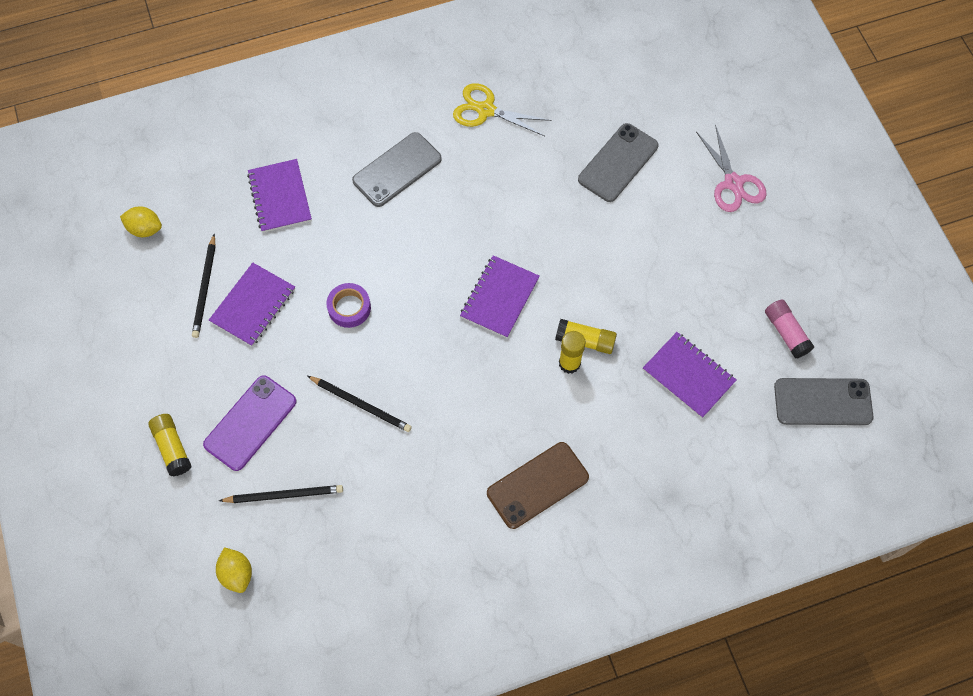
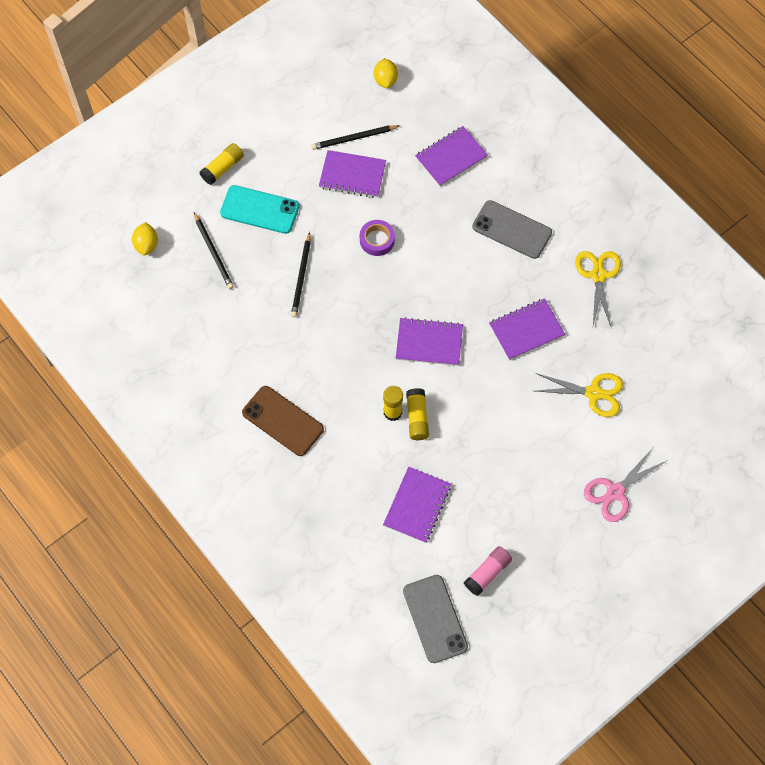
camera: 70 degrees right, 0 degrees up
purple phone [203,375,297,471] -> turquoise phone [220,185,299,234]
yellow lemon [216,547,252,593] -> yellow lemon turned 45 degrees counterclockwise [132,222,158,256]
grey phone [578,123,658,202] -> yellow scissors [535,373,623,417]
none -> purple notebook [489,298,565,360]

